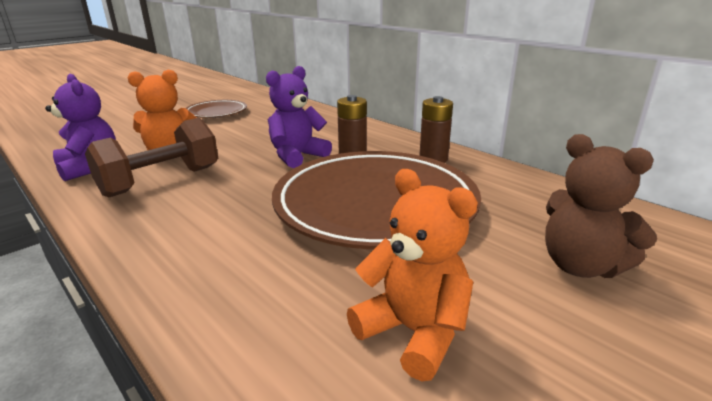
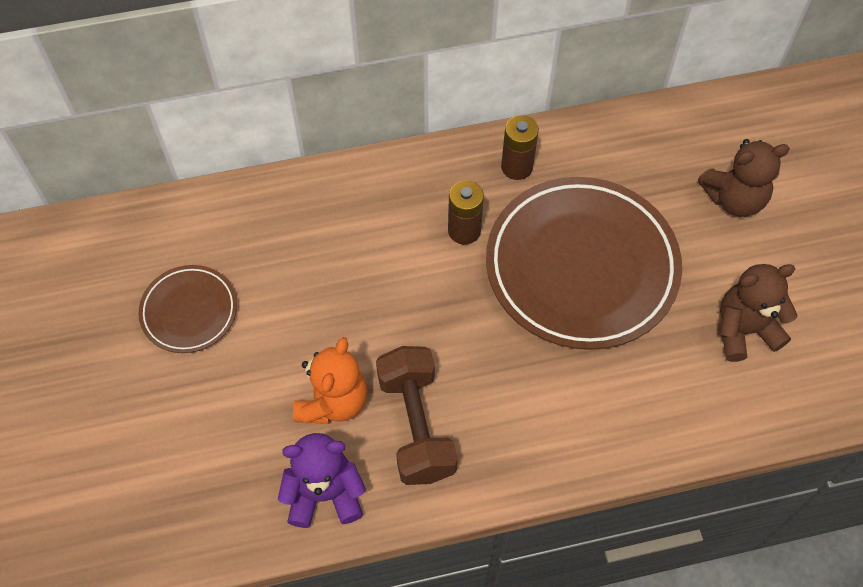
camera: 60 degrees left, 35 degrees up
purple teddy bear [266,66,332,168] -> none
orange teddy bear [347,169,478,381] -> brown teddy bear [720,264,797,362]

